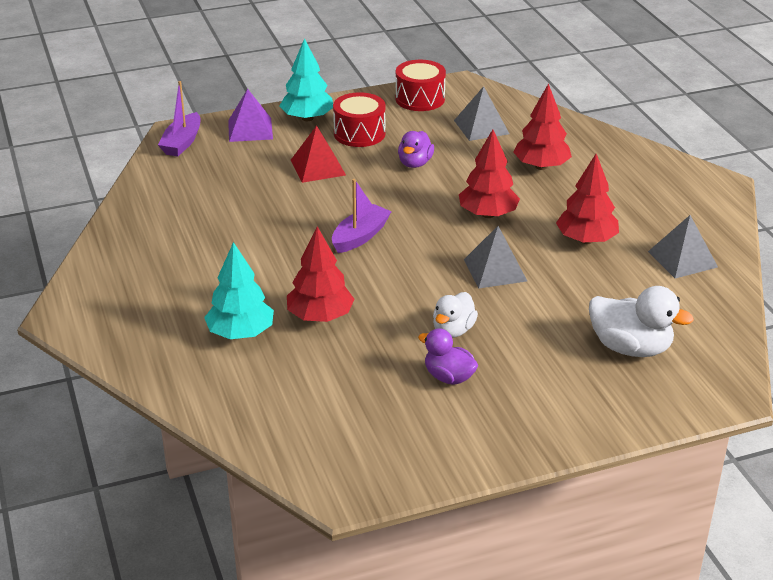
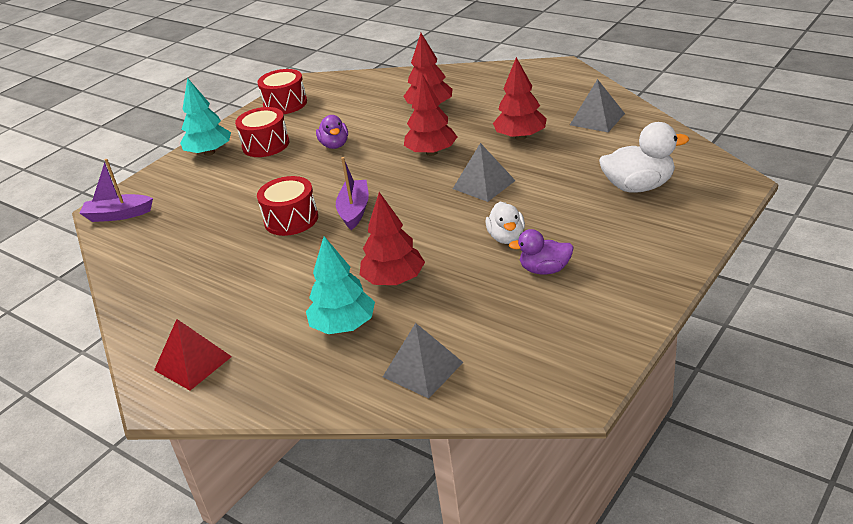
camera: 30 degrees left, 0 degrees up
purple boat [158,81,200,156] -> purple boat turned 105 degrees clockwise [79,159,153,222]
purple pyramid [228,89,273,142] -> none
red pyramid [291,125,346,183] -> red pyramid moved to [154,319,232,390]
grey pyramid [454,86,509,141] -> grey pyramid moved to [383,323,463,399]
none -> red drum [257,176,318,236]

